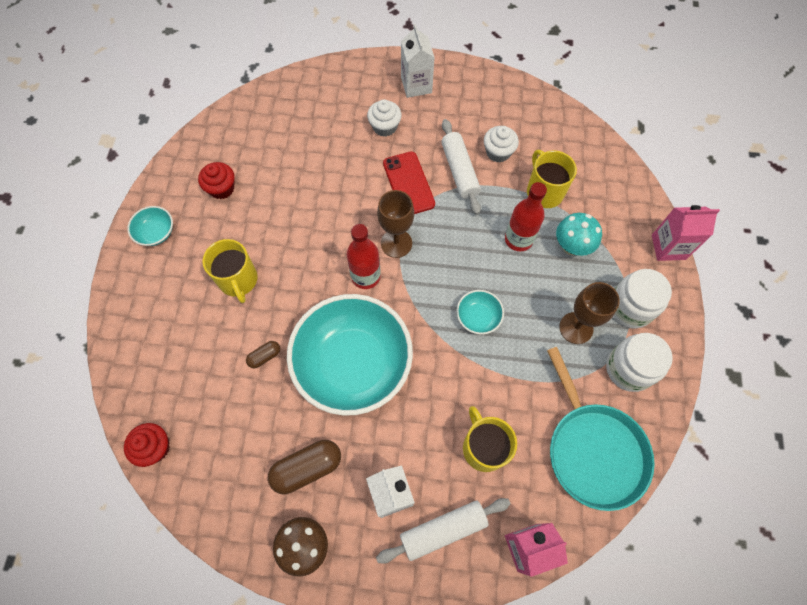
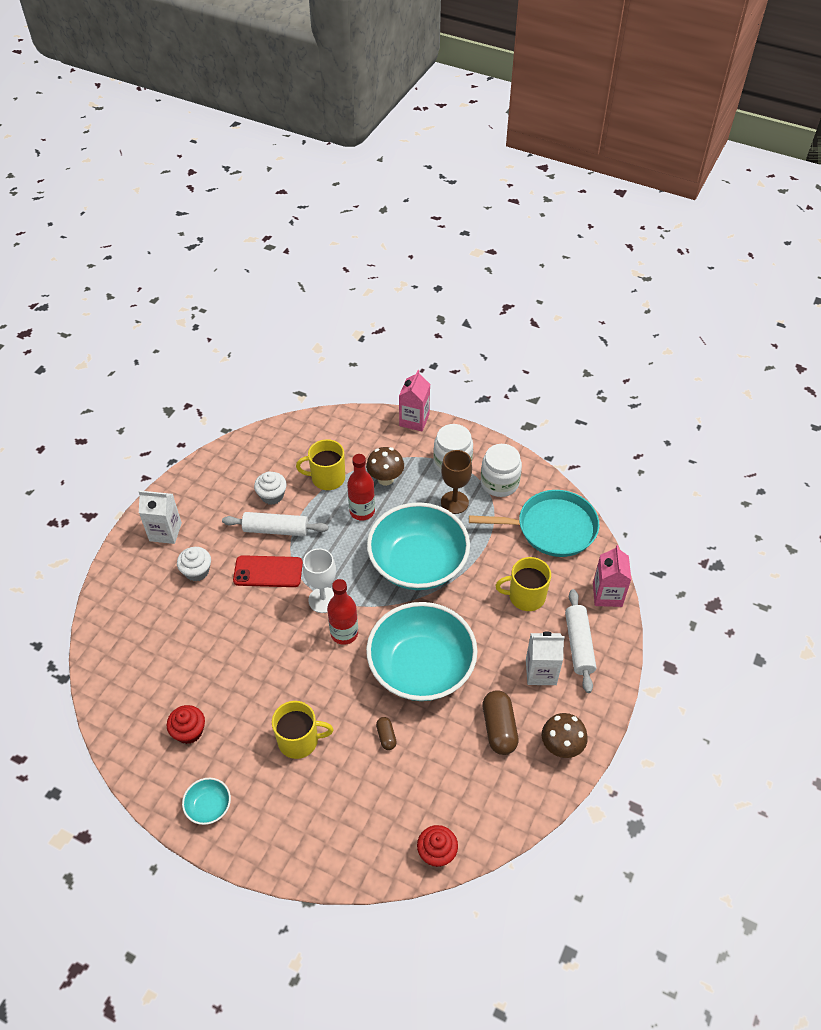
camera: 70 degrees left, 15 degrees down
brown goblet [377,190,414,258] -> white goblet [303,548,336,613]
turquoise bowl [456,290,504,334] -> turquoise bowl [367,502,470,590], size x2.46
turquoise mushroom [556,213,602,256] -> brown mushroom [366,447,404,486]

